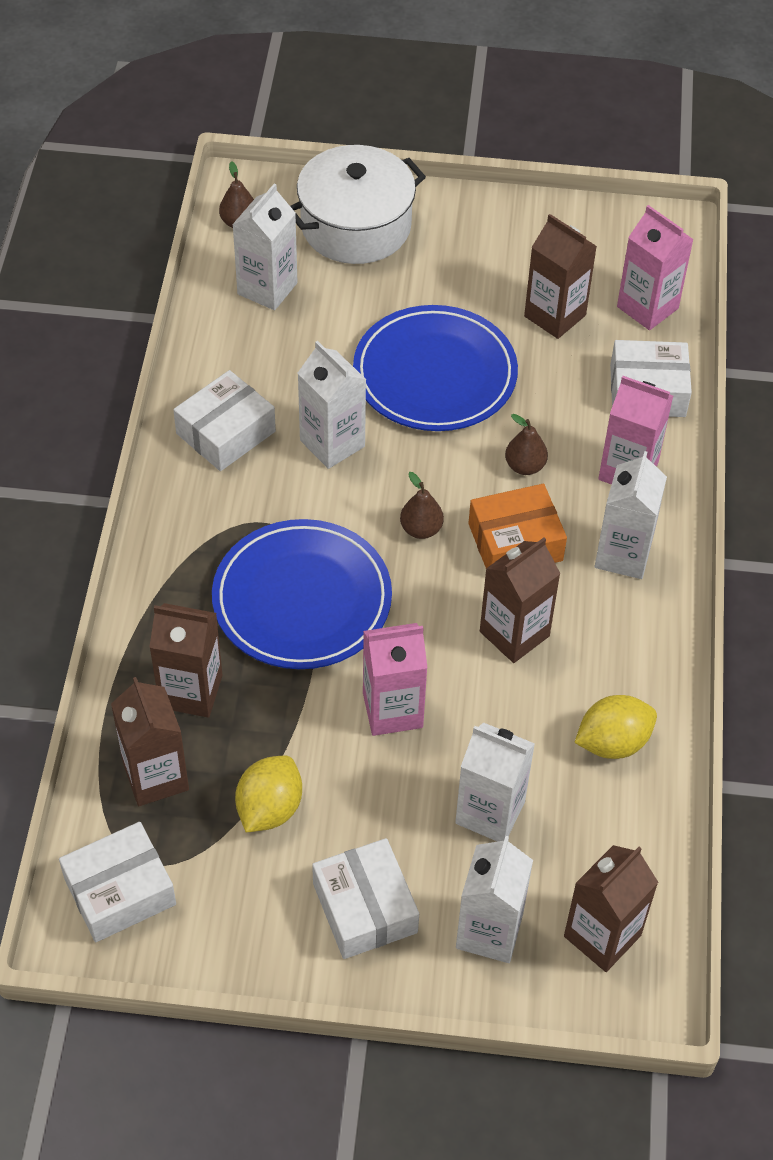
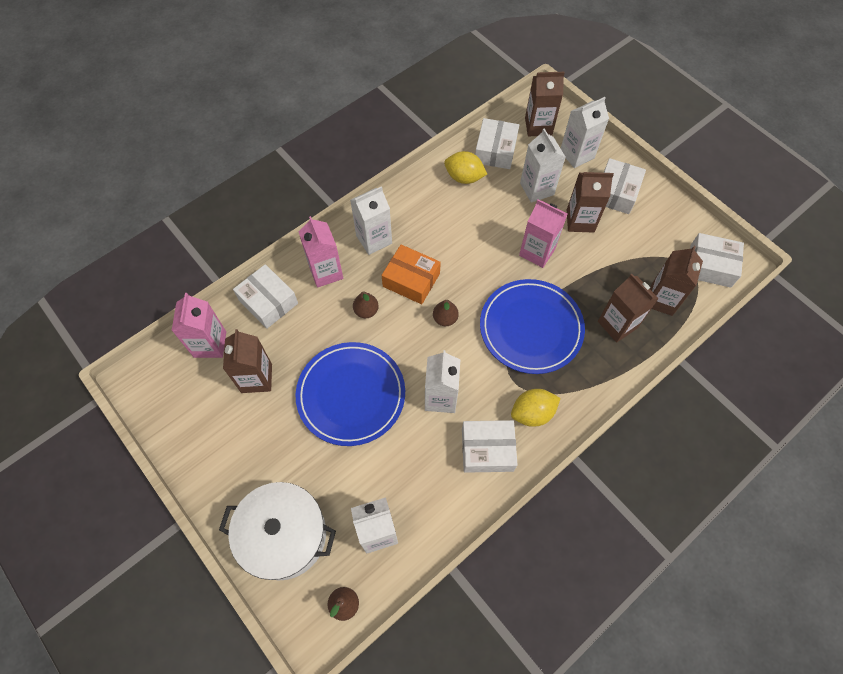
camera: 135 degrees left, 10 degrees up
yellow lemon [235,756,302,832] -> yellow lemon moved to [511,389,561,427]
brown carton [480,538,561,663] -> brown carton moved to [567,172,614,233]
none -> white box [475,118,519,169]

